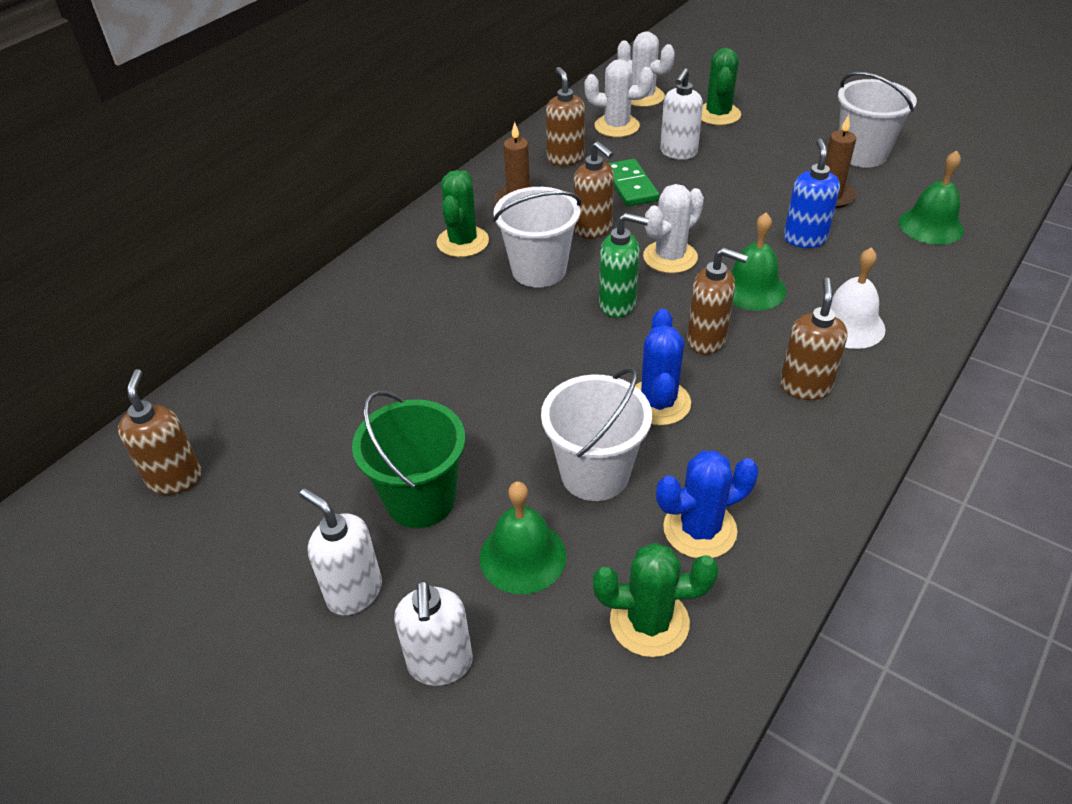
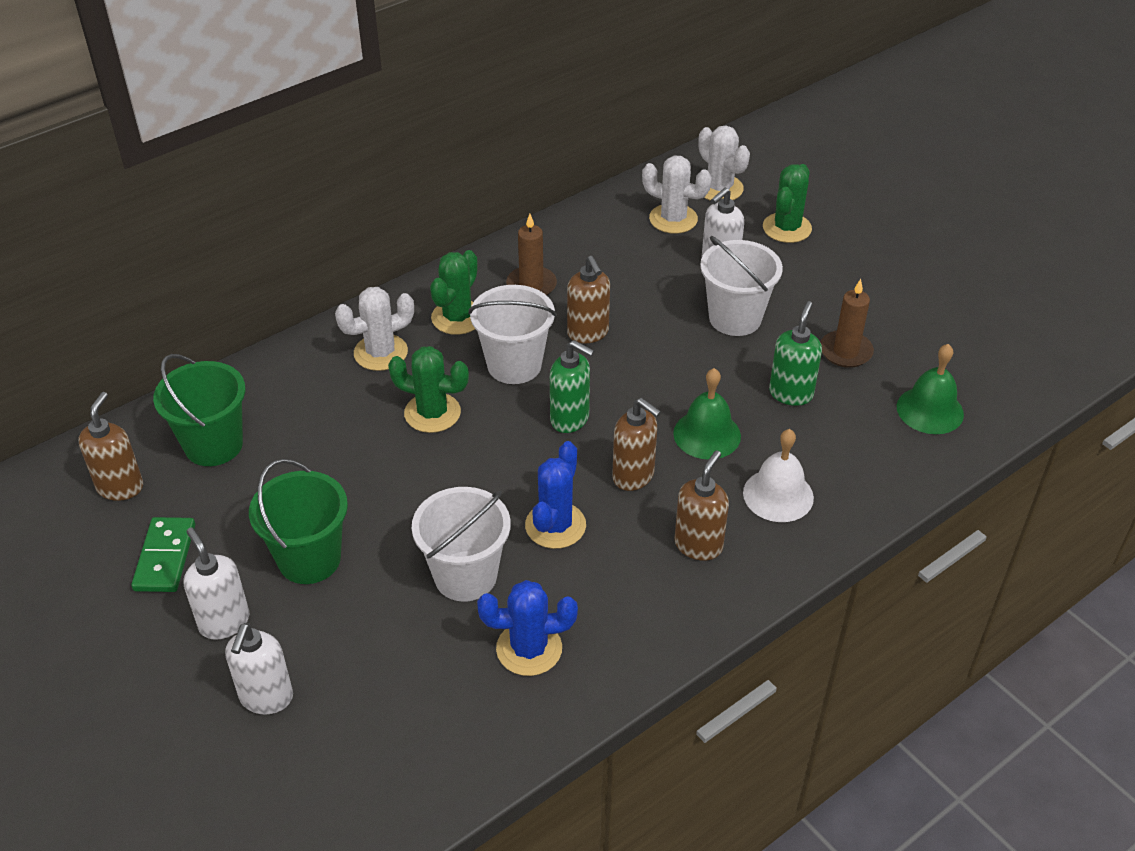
camera: 15 degrees right, 0 degrees up
green bell [480,481,566,594] -> none
brown soap dispenser [546,67,585,166] -> none
green cactus [593,543,719,657] -> green cactus moved to [388,346,469,433]
green domino [608,159,659,206] -> green domino moved to [131,517,195,592]
white cactus [643,184,704,273] -> white cactus moved to [335,287,414,371]
blue soap dispenser [784,139,840,248] -> green soap dispenser [769,301,822,406]
white bucket [838,72,917,167] -> white bucket moved to [700,236,783,336]
none -> green bucket [153,354,245,466]

